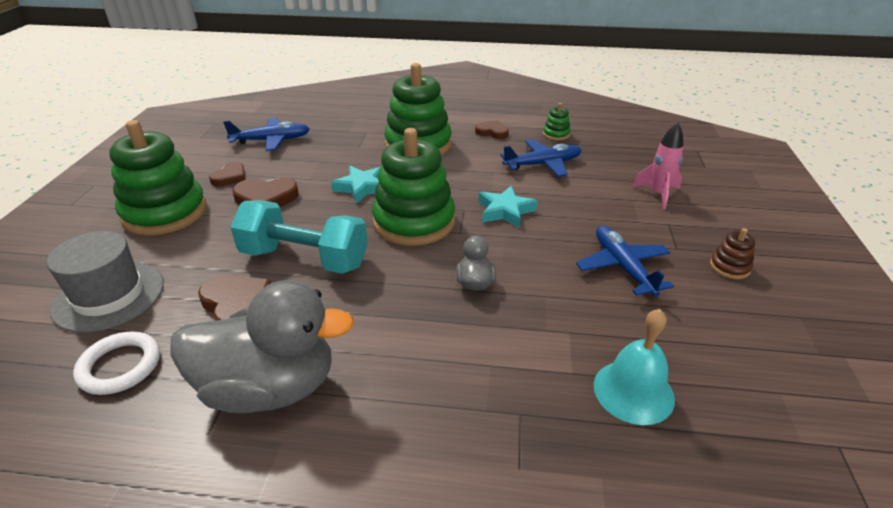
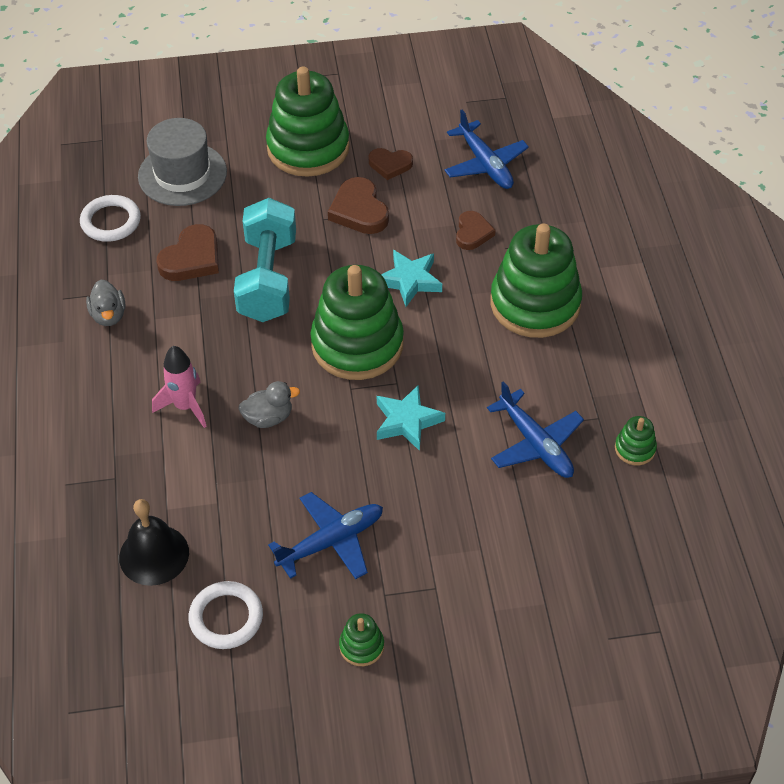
camera: 75 degrees right, 15 degrees up
grey duck [170,280,354,413] -> grey duck [86,279,125,326], size x0.44
brown heart [475,120,509,139] -> brown heart moved to [456,211,496,250]
turquoise bell [594,309,675,425] -> black bell [119,499,189,586]
pink rocket [632,122,684,209] -> pink rocket moved to [152,346,207,428]
brown stacking toy [710,228,755,279] -> green stacking toy [339,613,384,666]
none -> white ring [188,581,263,649]

